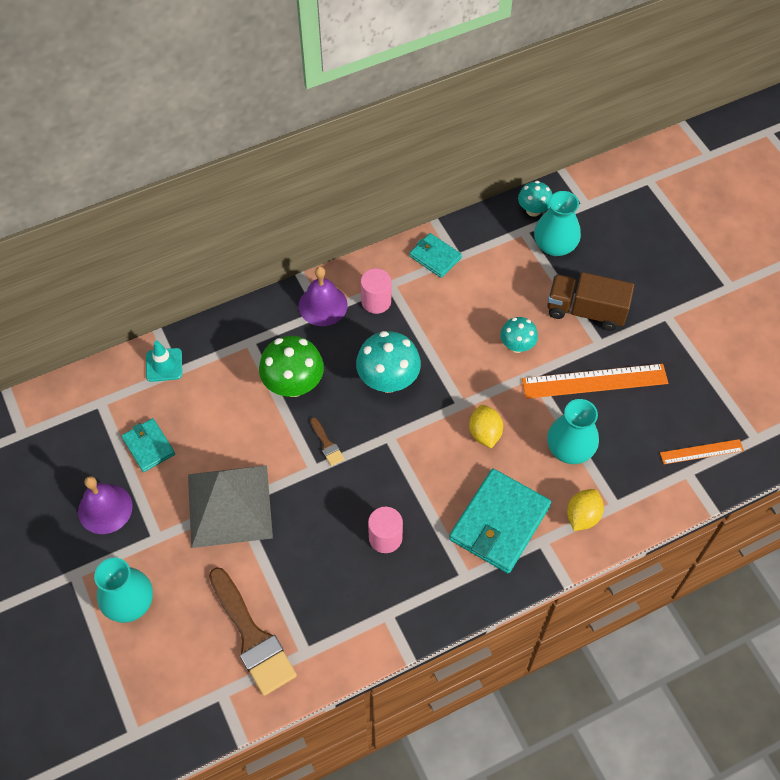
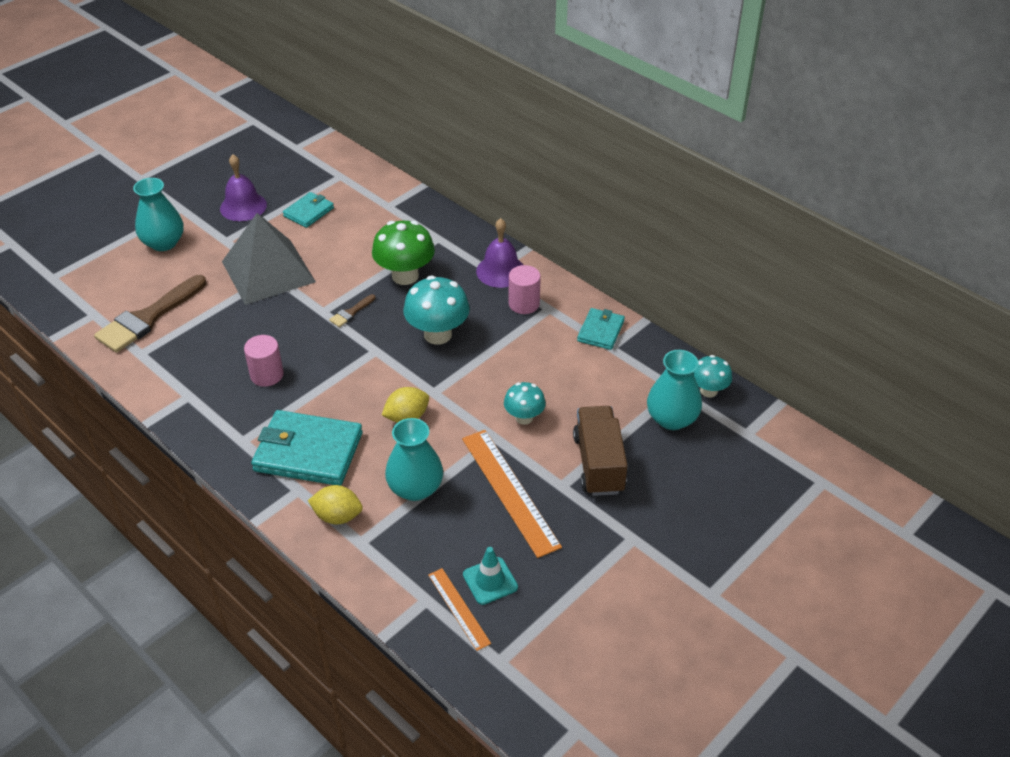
camera: 70 degrees right, 15 degrees down
turquoise traffic cone [146,341,182,382] -> turquoise traffic cone moved to [463,547,518,605]

